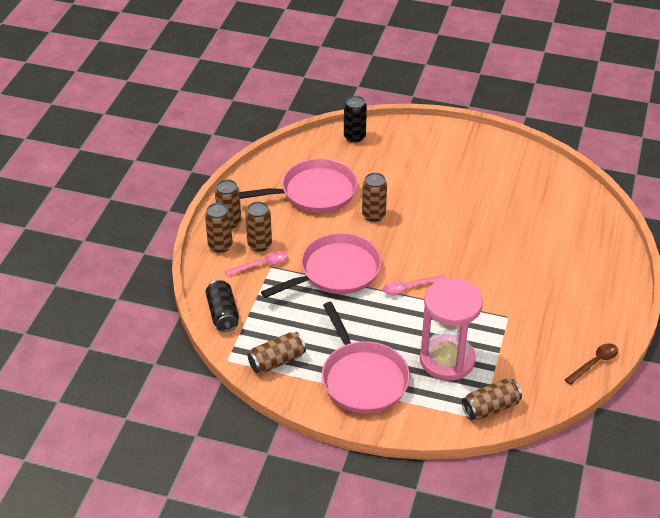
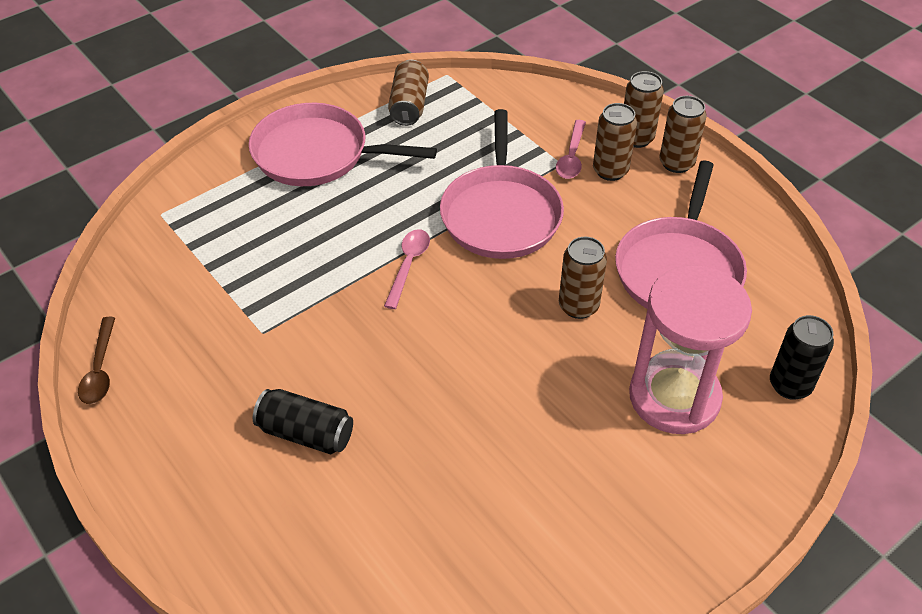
camera: 125 degrees right, 5 degrees up
black can [206,280,239,332] -> black can moved to [253,389,353,454]
pink hourglass [420,278,483,381] -> pink hourglass moved to [629,265,752,434]
brown can [462,378,522,420] -> none

